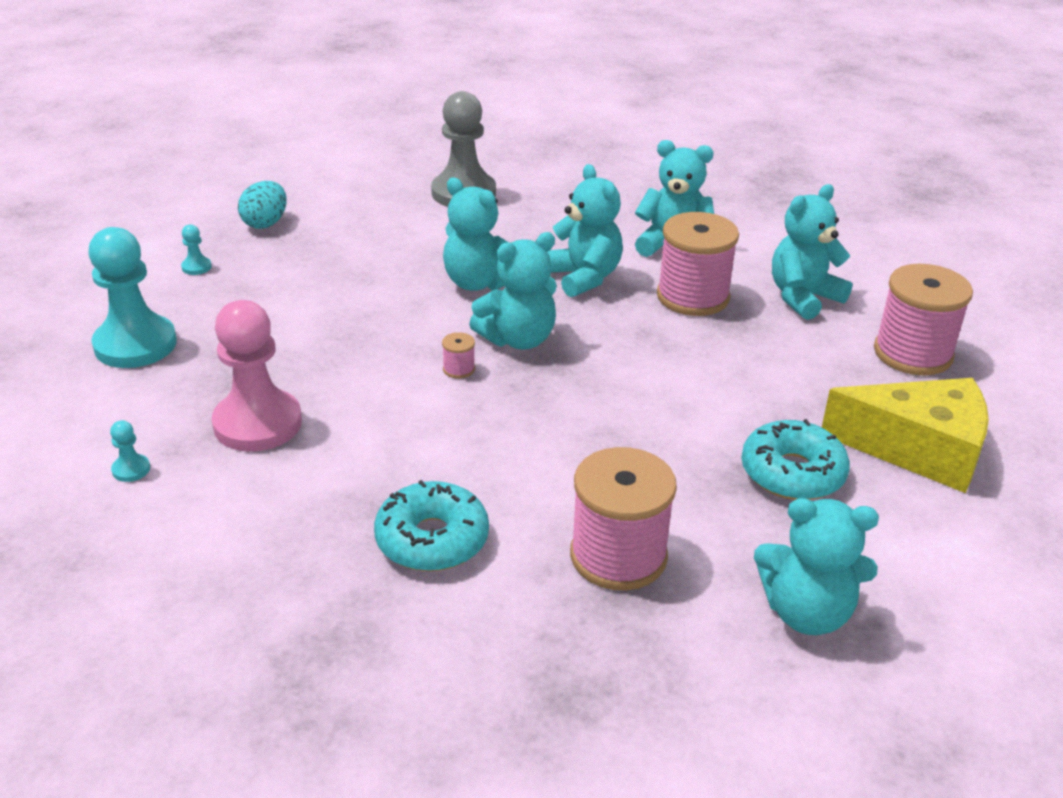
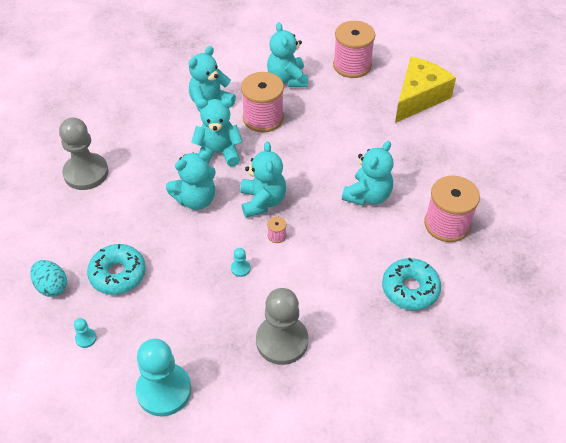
camera: 65 degrees left, 15 degrees up
turquoise pawn [110,420,150,482] -> turquoise pawn moved to [231,248,251,277]
pink pawn [212,300,302,452] -> grey pawn [256,288,308,365]
turquoise donut [741,419,850,500] -> turquoise donut moved to [87,244,146,295]
turquoise teddy bear [754,498,879,635] -> turquoise teddy bear moved to [342,141,393,205]

